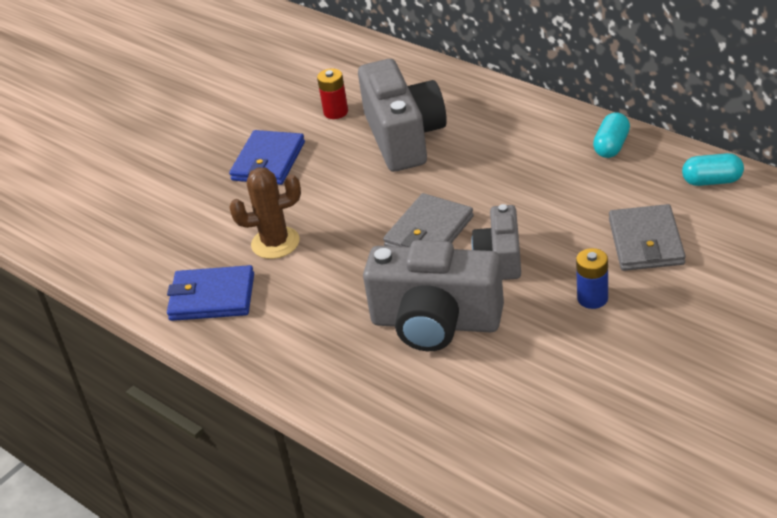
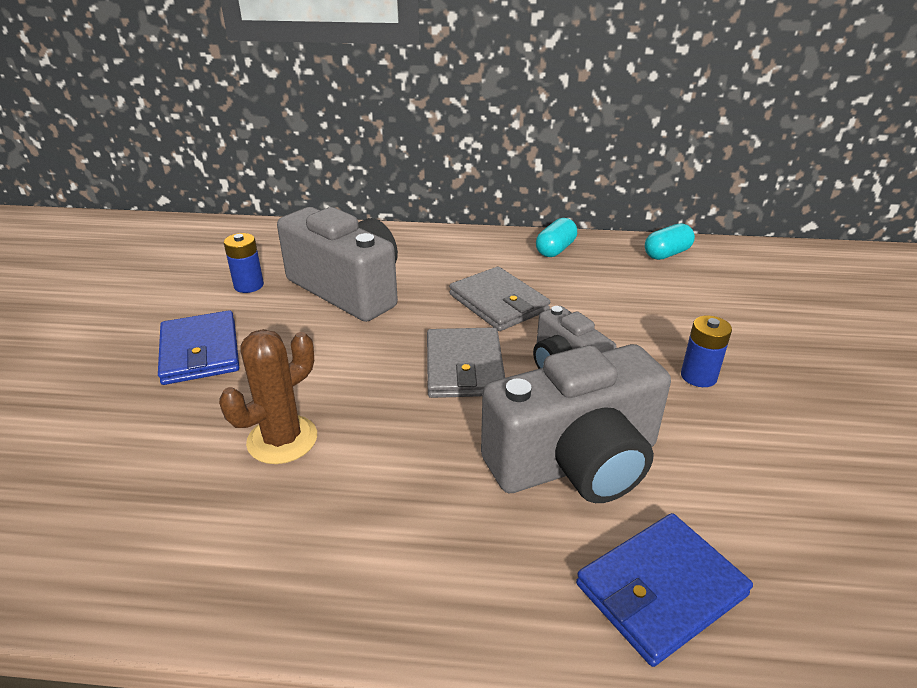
camera: 40 degrees left, 5 degrees down
blue wallet [167,265,254,321] -> blue wallet moved to [576,513,753,667]
red battery [317,68,348,119] -> blue battery [224,233,264,293]
turquoise capsule [593,112,630,158] -> turquoise capsule turned 45 degrees clockwise [536,218,577,257]
grey wallet [609,204,686,271] -> grey wallet moved to [449,267,550,331]

